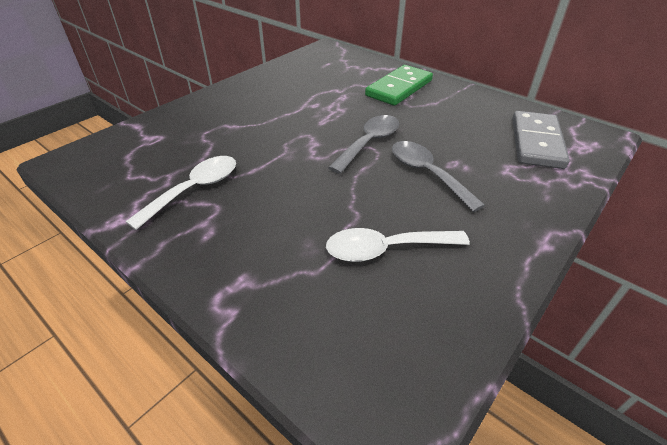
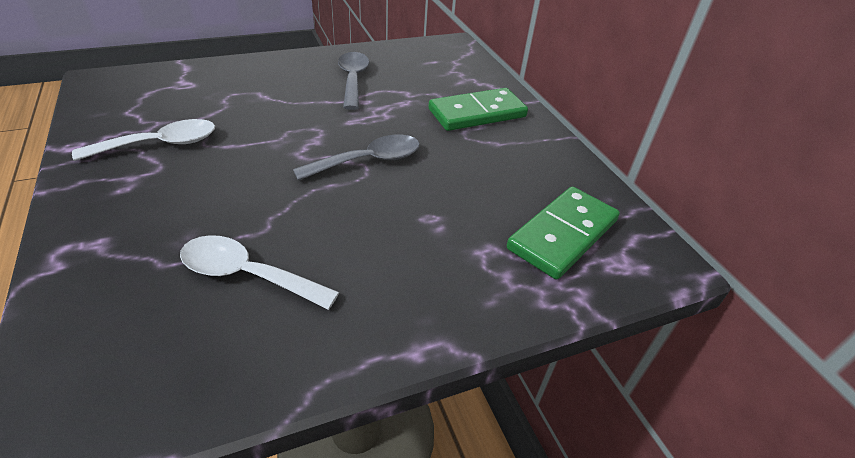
camera: 25 degrees right, 0 degrees up
grey spoon [392,141,485,212] -> grey spoon moved to [338,52,369,110]
grey domino [512,111,570,169] -> green domino [507,187,620,279]

